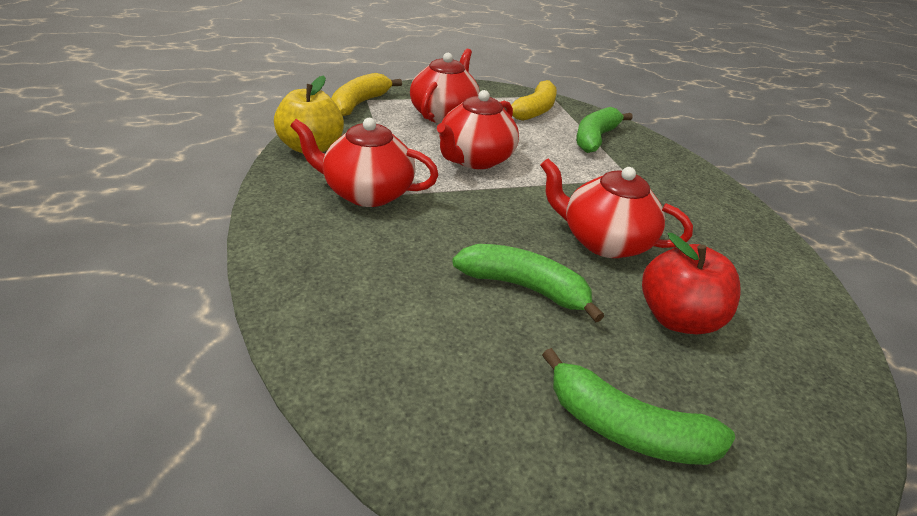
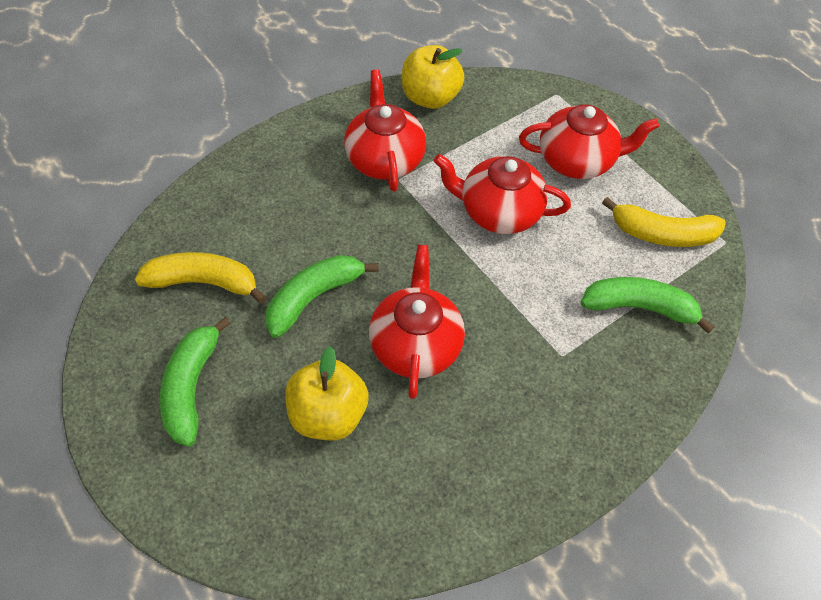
camera: 70 degrees right, 20 degrees up
yellow banana [331,73,402,116] -> yellow banana moved to [135,252,266,304]
green banana [452,244,604,322] -> green banana turned 135 degrees counterclockwise [265,255,379,338]
red apple [642,233,740,335] -> yellow apple [285,346,369,440]

